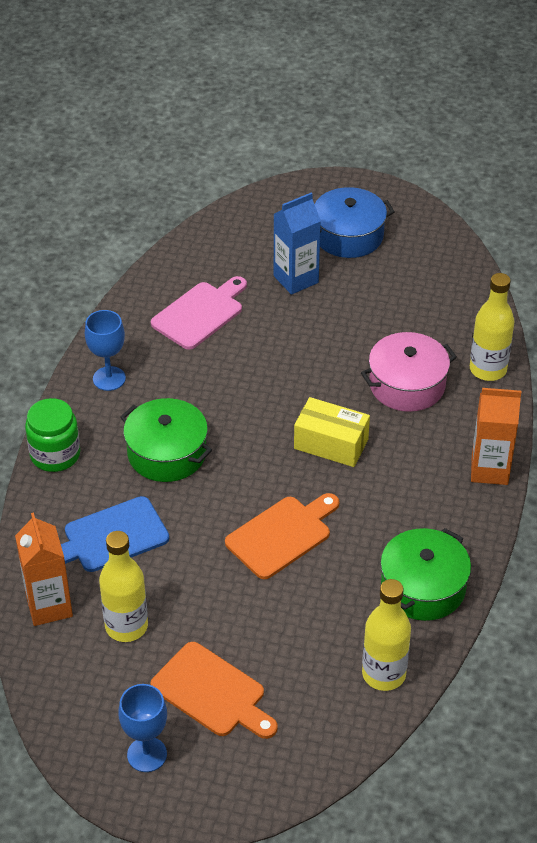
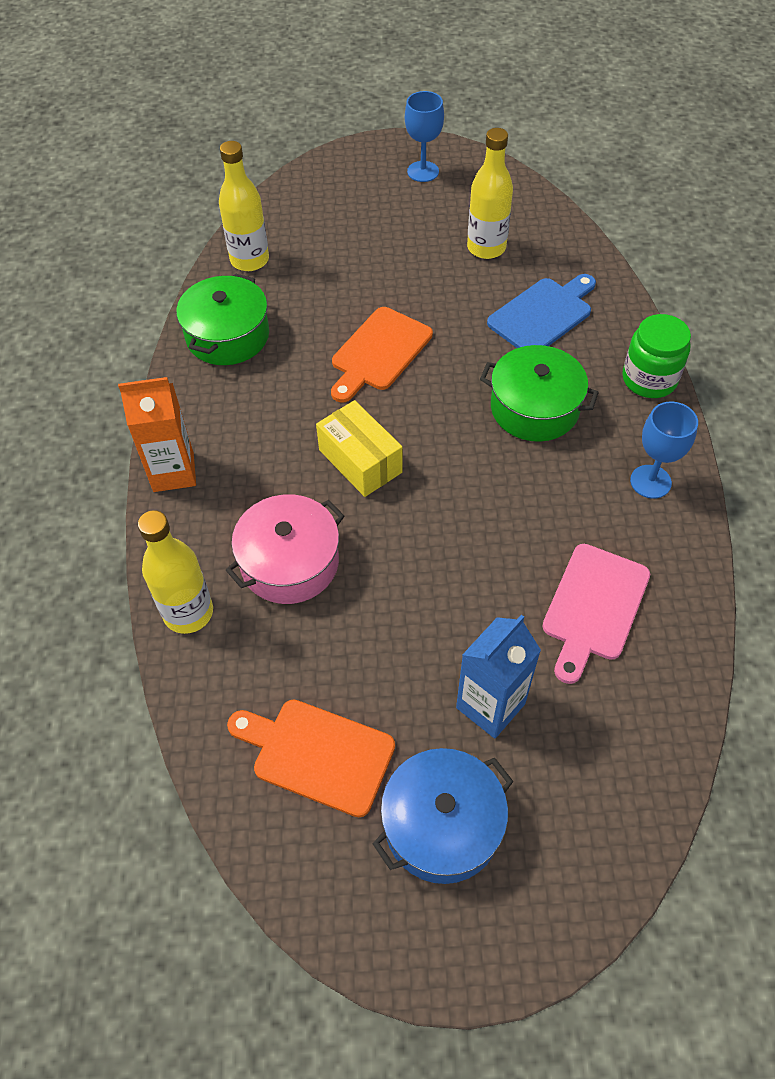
camera: 165 degrees right, 10 degrees up
orange carton [15,512,73,626] -> none
orange cutting board [150,642,278,739] -> orange cutting board moved to [227,700,395,817]
yellow box [294,397,370,467] -> yellow box turned 45 degrees clockwise [316,400,403,497]

